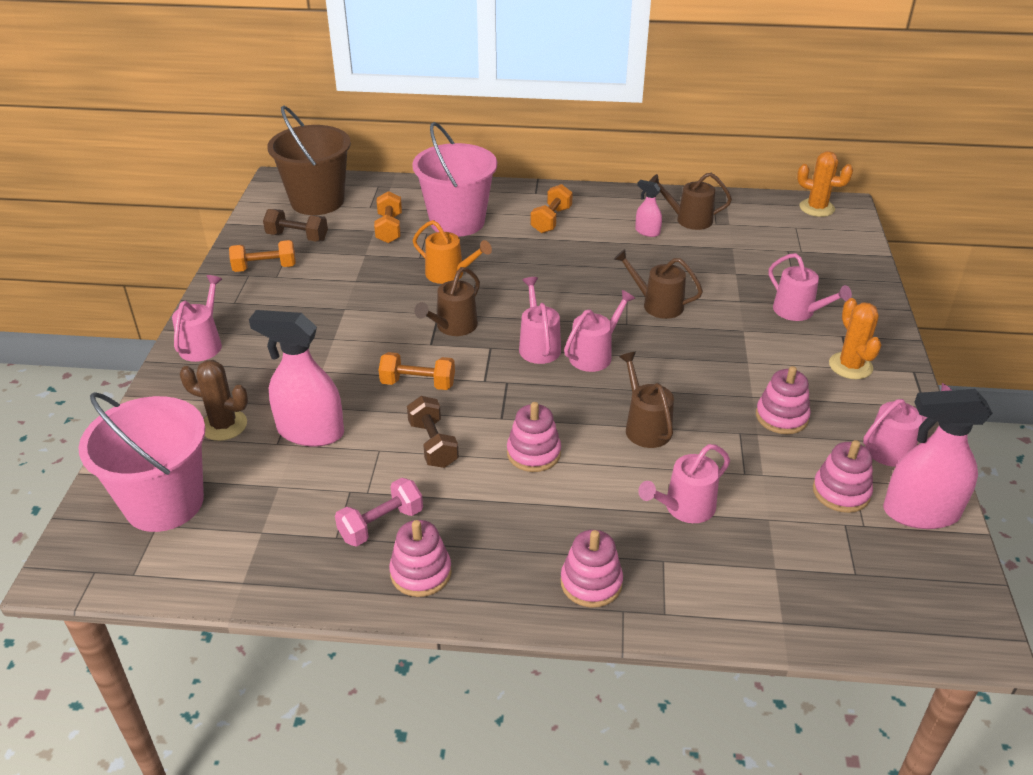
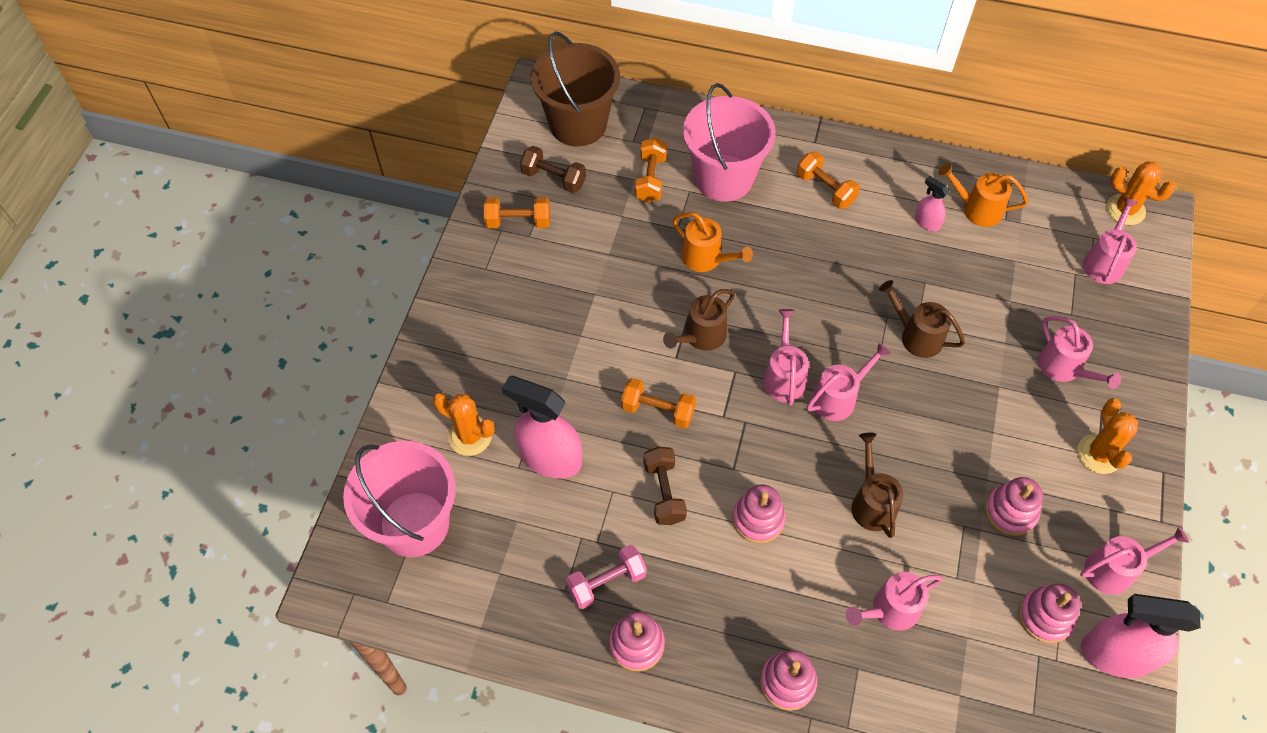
camera: 10 degrees right, 20 degrees up
pink watering can [172,275,222,362] -> pink watering can moved to [1083,198,1138,284]
brown cactus [180,360,248,441] -> orange cactus [433,393,495,456]
orange dumbbell [531,184,573,233] -> orange dumbbell turned 75 degrees counterclockwise [797,152,860,209]
brown watering can [650,173,732,230] -> orange watering can [938,163,1028,227]

